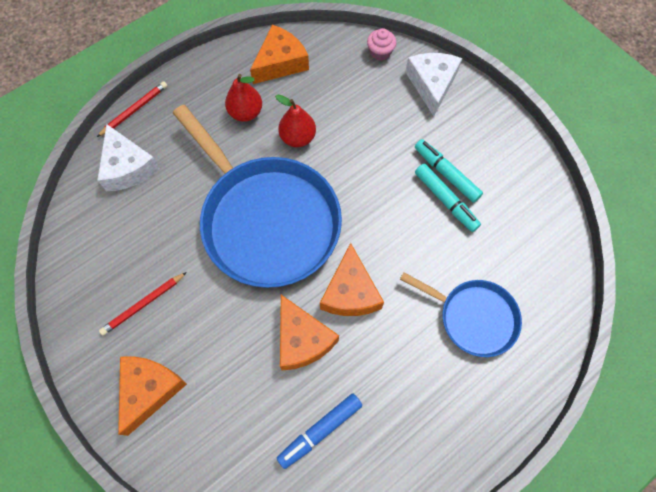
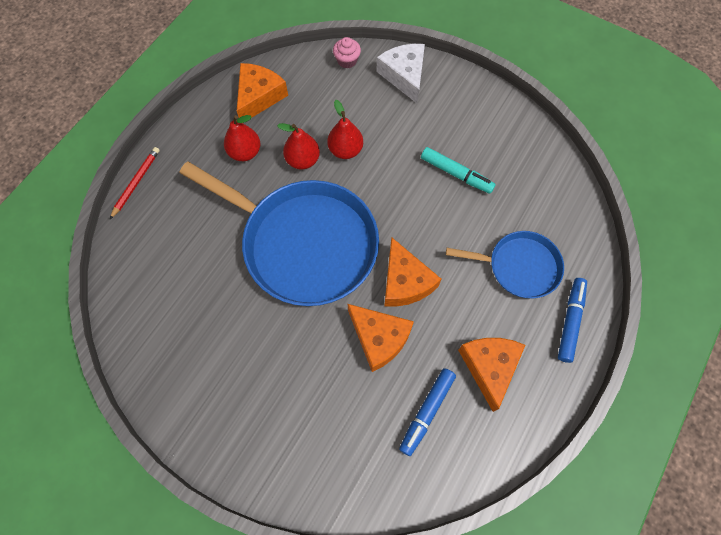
camera: 20 degrees left, 0 degrees up
white cheese [97,124,160,191] -> none
red pencil [99,272,187,335] -> none
orange cheese [118,356,187,436] -> orange cheese moved to [458,338,525,412]
turquoise marker [415,139,483,203] -> none
none -> red pear [327,100,363,159]
none -> blue marker [558,278,587,363]

